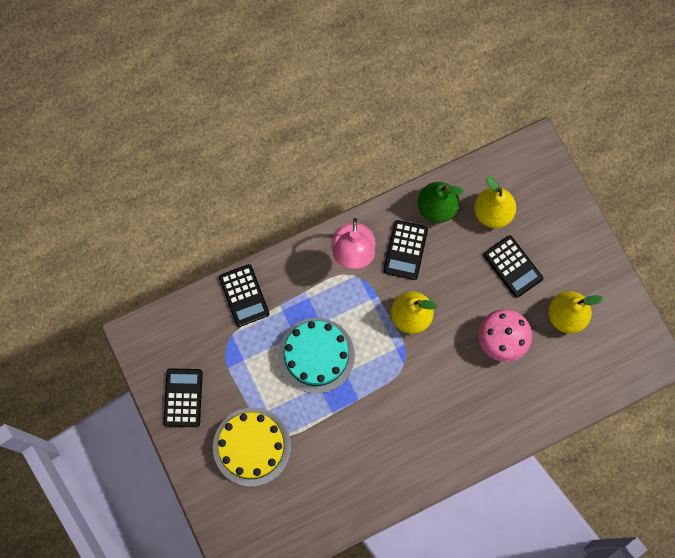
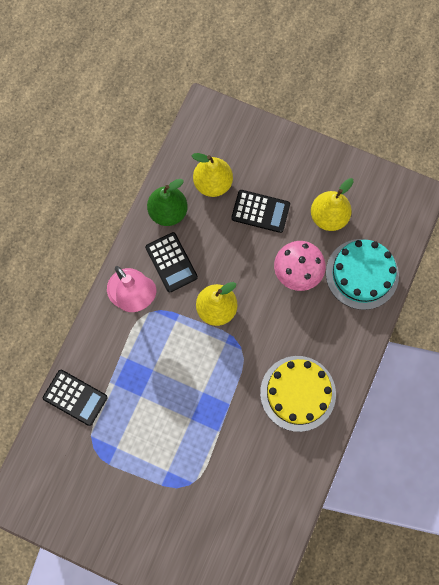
camera: 40 degrees left, 0 degrees up
black calculator [164,368,203,427] -> none
yellow cake [213,408,291,487] -> yellow cake moved to [260,356,336,432]
turquoise cake [278,318,355,394] -> turquoise cake moved to [326,239,399,310]

